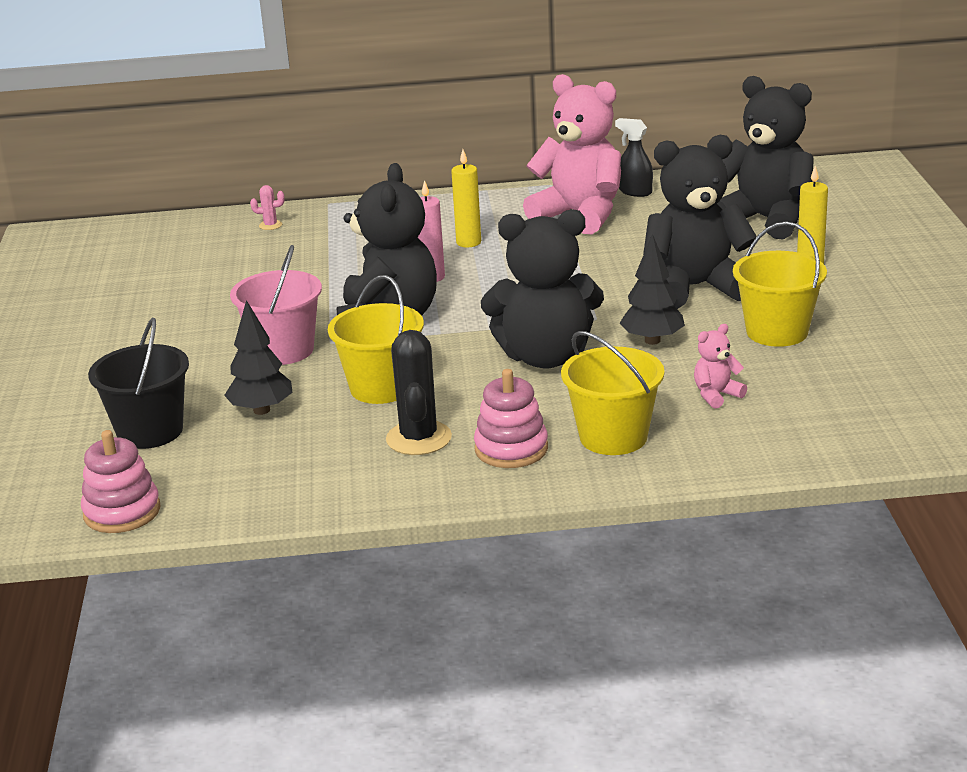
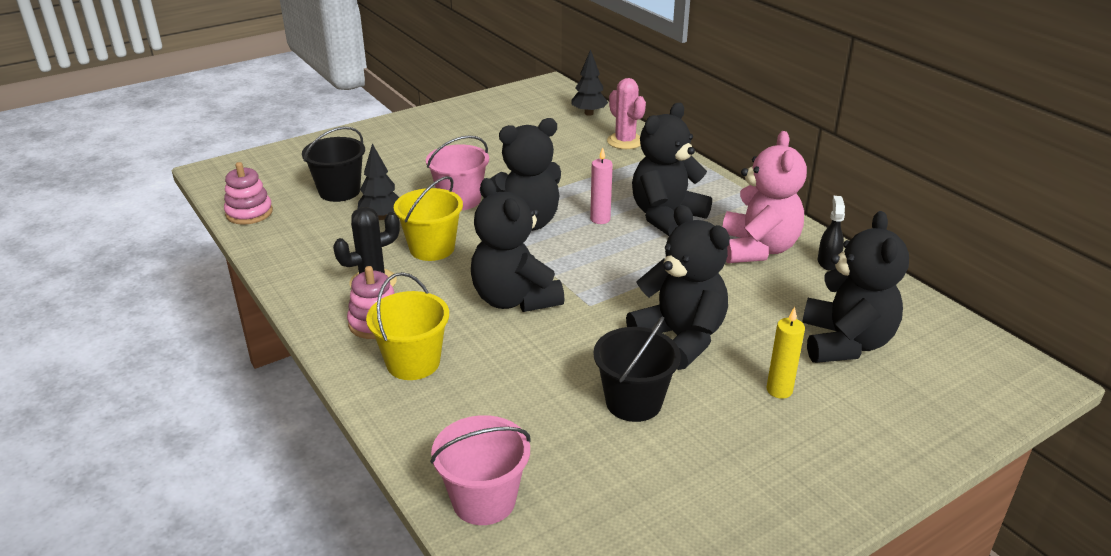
camera: 60 degrees right, 5 degrees up
pink cactus [250,185,285,230] -> pink cactus [607,78,646,149], size x2.16
yellow candle [451,149,481,247] -> black teddy bear [632,103,712,236]
black tree [619,234,685,345] -> black tree moved to [571,49,608,116]
pink teddy bear [694,324,747,409] -> none
yellow bucket [733,221,827,347] -> black bucket [593,316,681,422]
none -> pink bucket [430,415,531,525]

